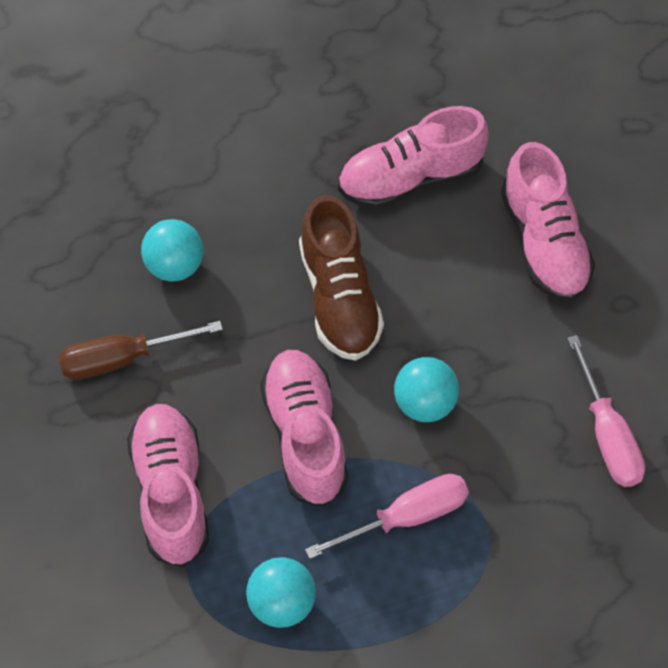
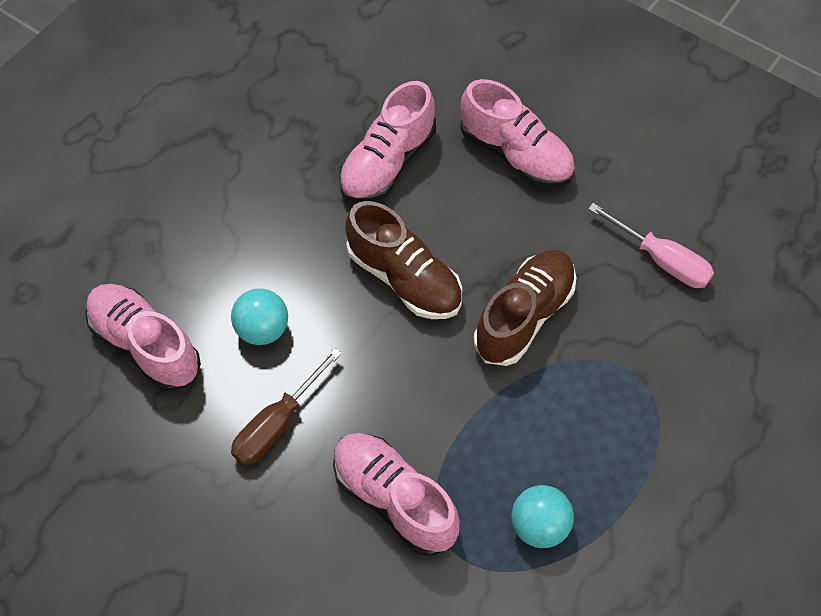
camera: 35 degrees left, 0 degrees up
pink shoe [260,350,348,507] -> pink shoe moved to [85,284,201,392]
pink screwdriver [305,474,469,559] -> none
turquoise ball [394,357,459,422] -> brown shoe [474,250,576,366]

